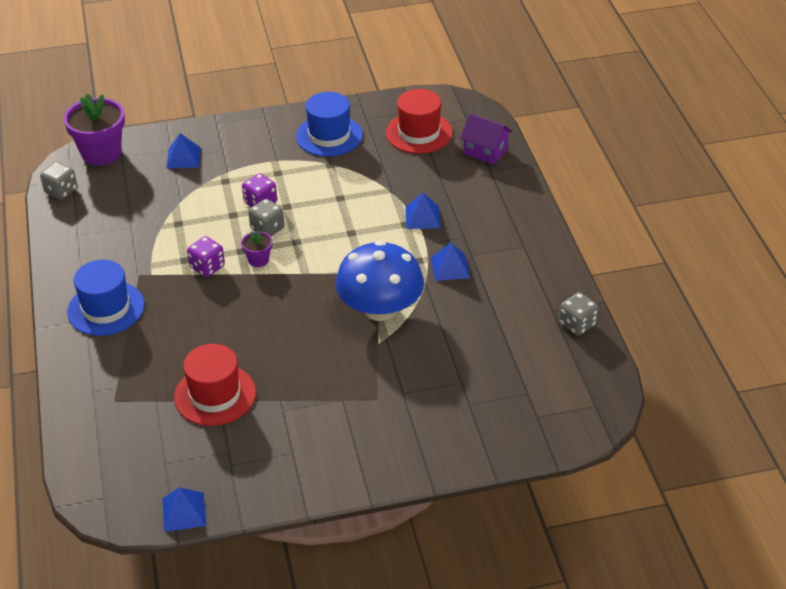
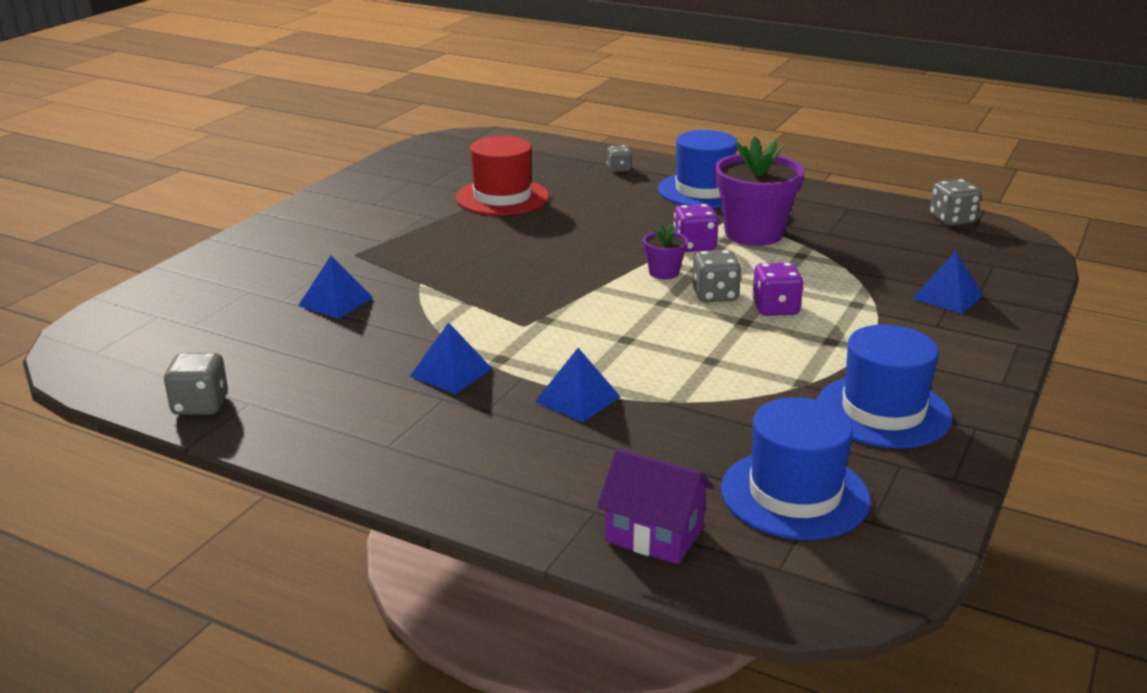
camera: 130 degrees right, 15 degrees down
purple flower pot [64,94,125,166] -> purple flower pot moved to [714,136,804,246]
blue pyramid [162,487,206,532] -> blue pyramid moved to [298,256,373,319]
blue mushroom [335,241,424,321] -> none
red hat [386,89,453,154] -> blue hat [721,397,870,540]
purple house [460,114,512,165] -> purple house turned 45 degrees clockwise [597,448,714,564]
none -> grey dice [607,145,632,172]

